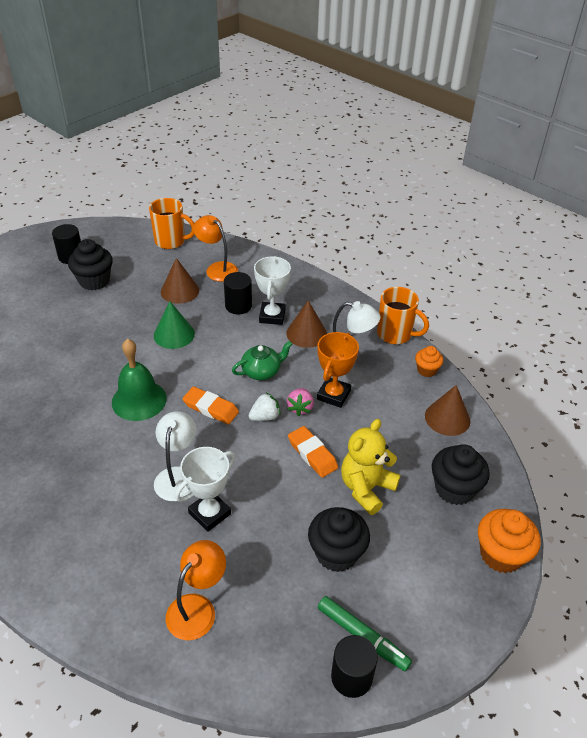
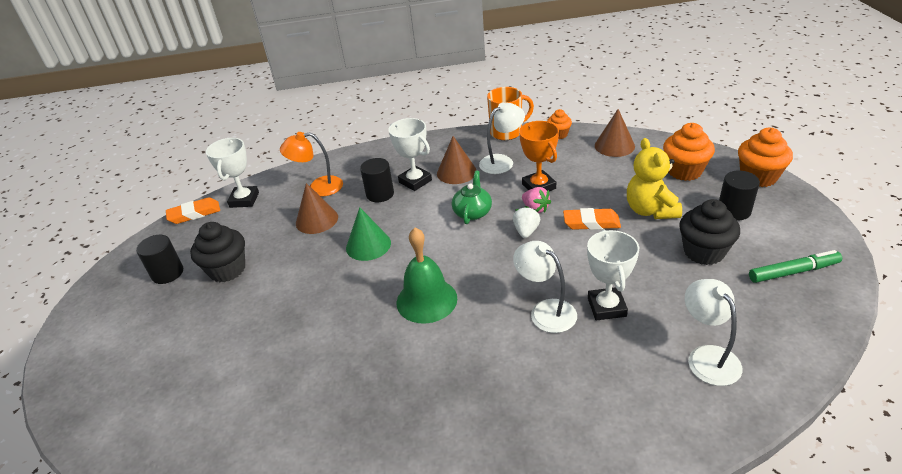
camera: 45 degrees left, 5 degrees down
orange mug [149,198,195,249] -> white trophy [206,138,259,208]
orange lamp [166,540,226,640] -> white lamp [684,279,742,386]
orange eraser [182,387,239,424] -> orange eraser moved to [166,197,220,224]
black cylinder [331,635,378,698] -> black cylinder moved to [719,171,760,220]
black cupcake [432,444,490,505] -> orange cupcake [663,123,715,181]

